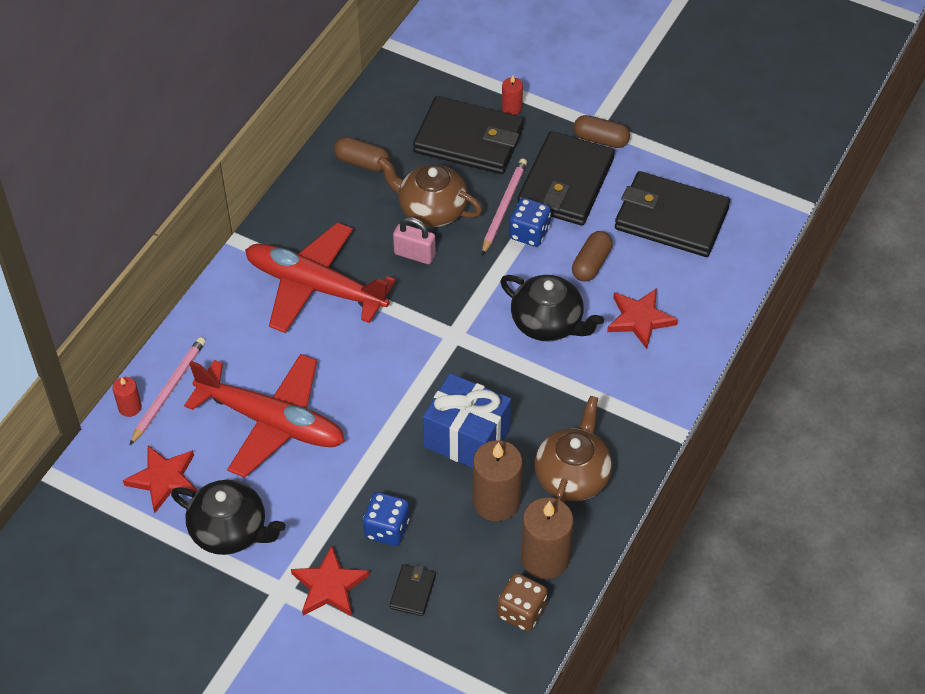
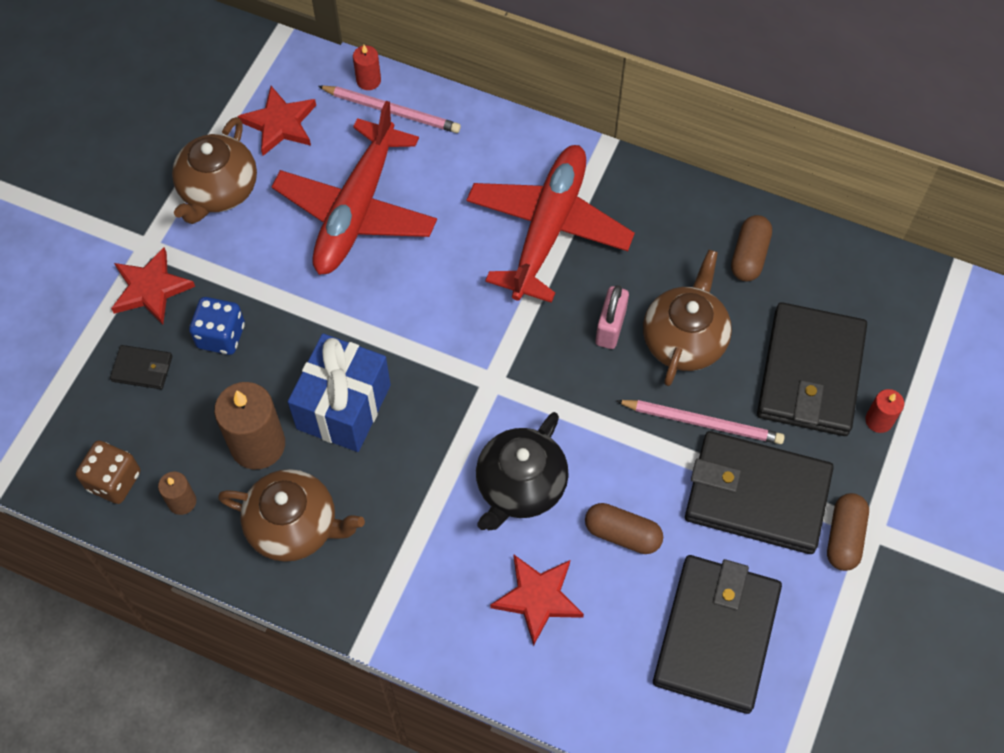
camera: 85 degrees right, 10 degrees up
black teapot [171,480,286,555] -> brown teapot [172,117,257,224]
blue dice [509,198,551,247] -> none
brown candle [521,497,574,579] -> brown candle [158,472,196,515], size x0.51

